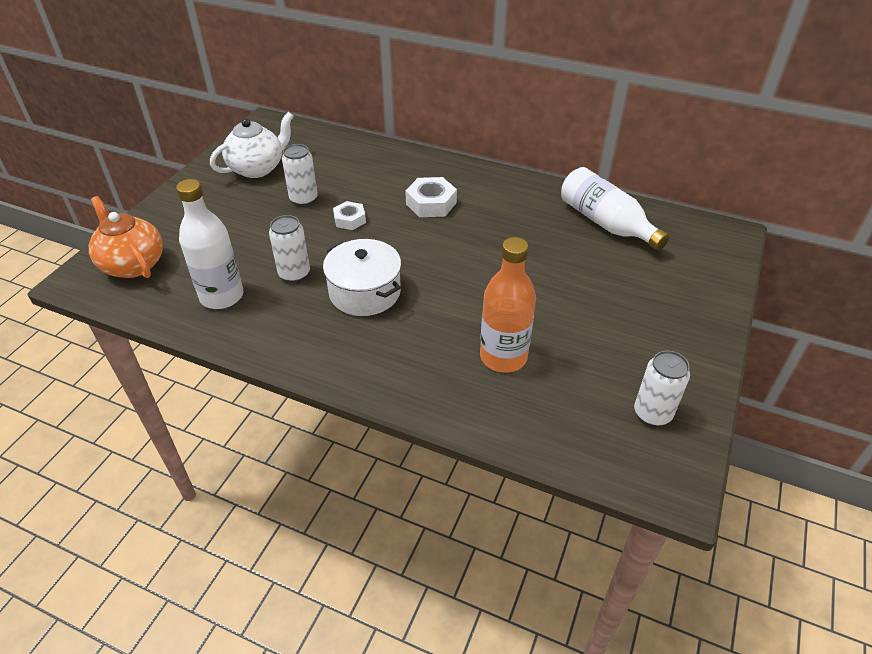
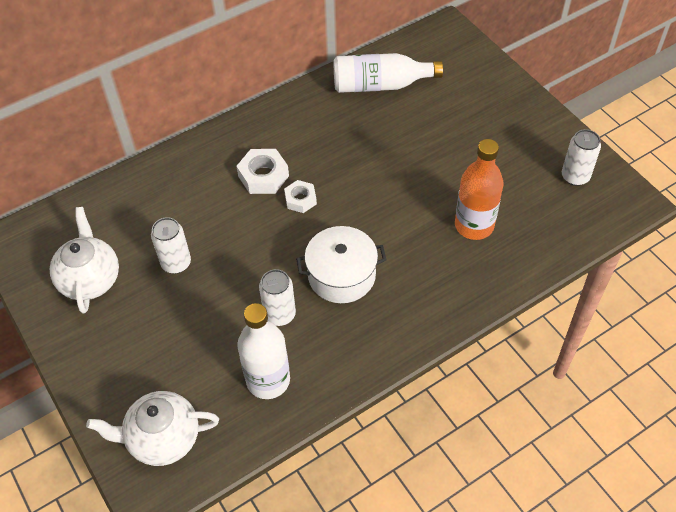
camera: 55 degrees left, 10 degrees up
orange teapot [89,196,163,278] -> white teapot [86,391,219,466]
white nut [333,201,366,230] -> white nut moved to [284,180,317,213]

